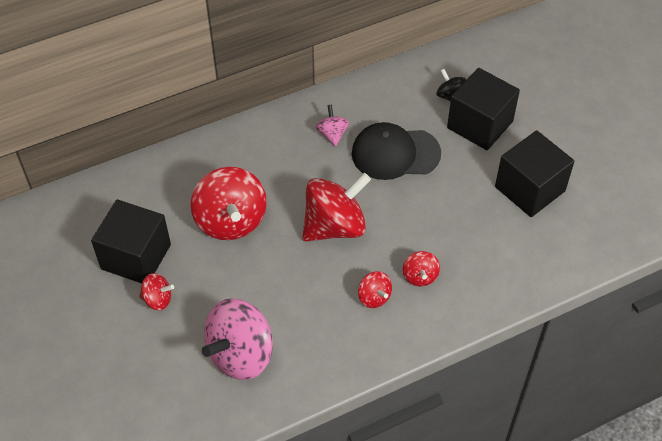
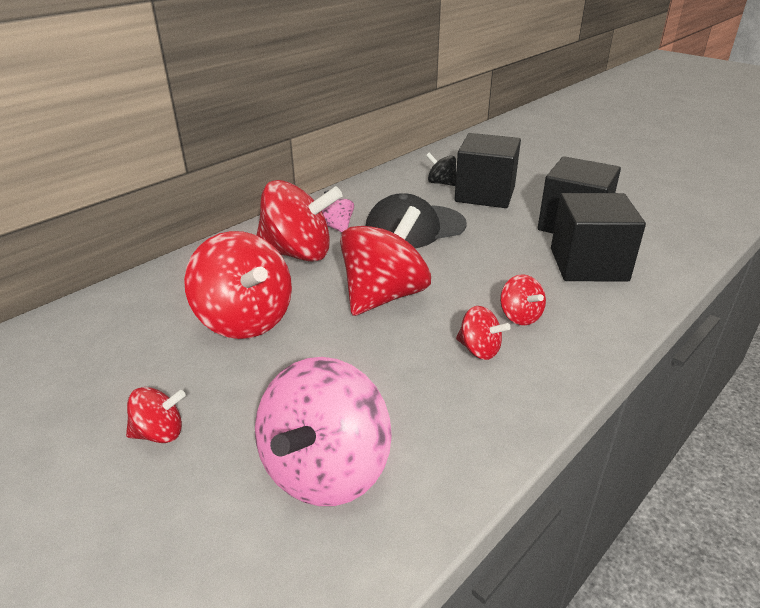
camera: 20 degrees left, 20 degrees down
black cube [91,199,171,283] -> black cube moved to [551,193,646,282]
none -> red spinning top [257,180,343,262]

